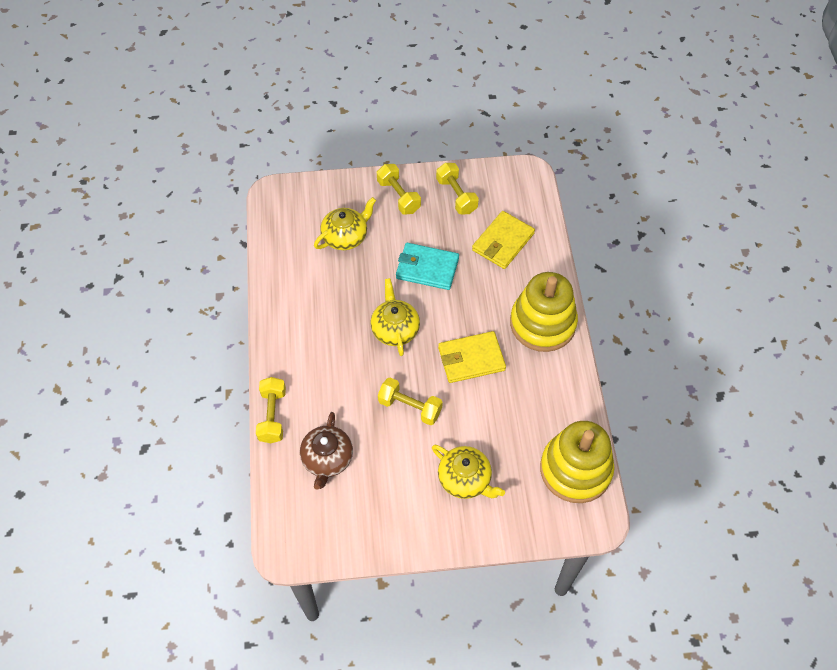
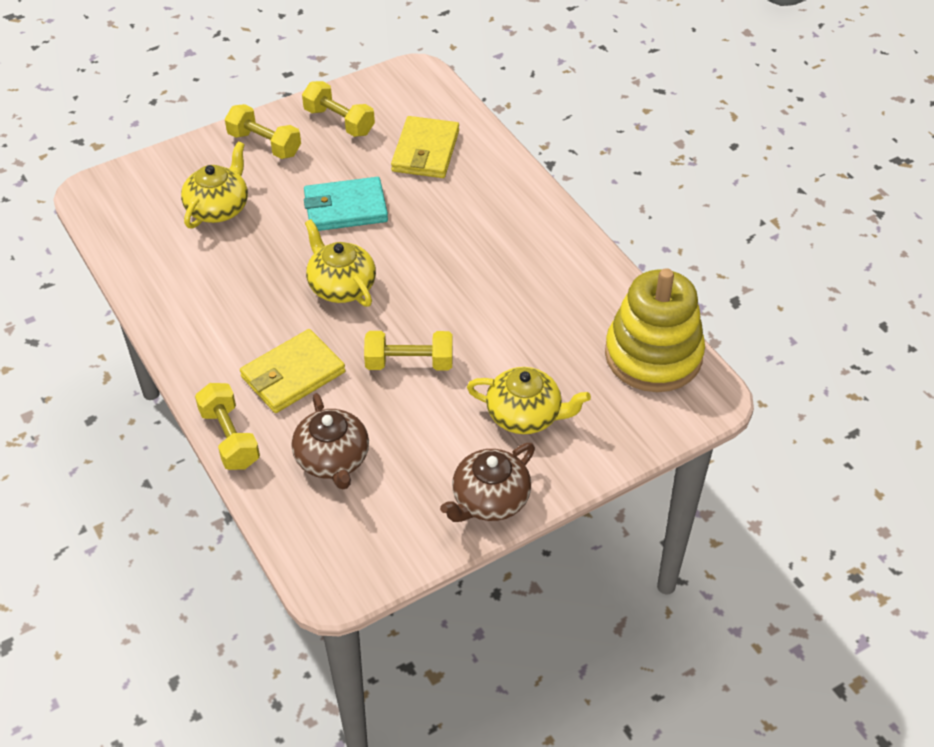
camera: 25 degrees left, 10 degrees down
yellow wallet [438,331,506,383] -> yellow wallet moved to [240,329,346,413]
yellow stacking toy [510,272,578,352] -> none
none -> brown teapot [440,443,535,522]

